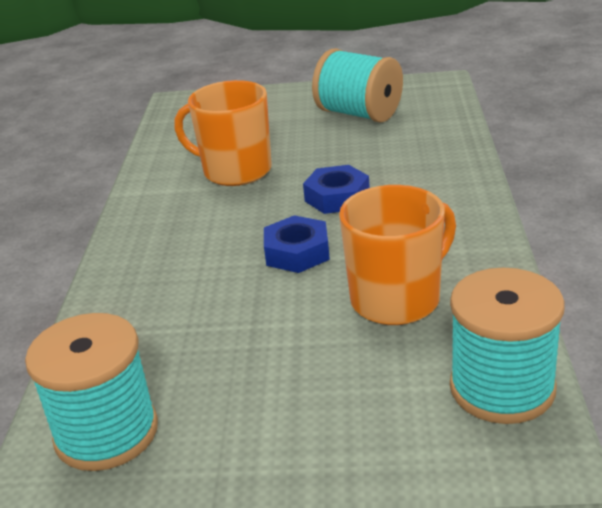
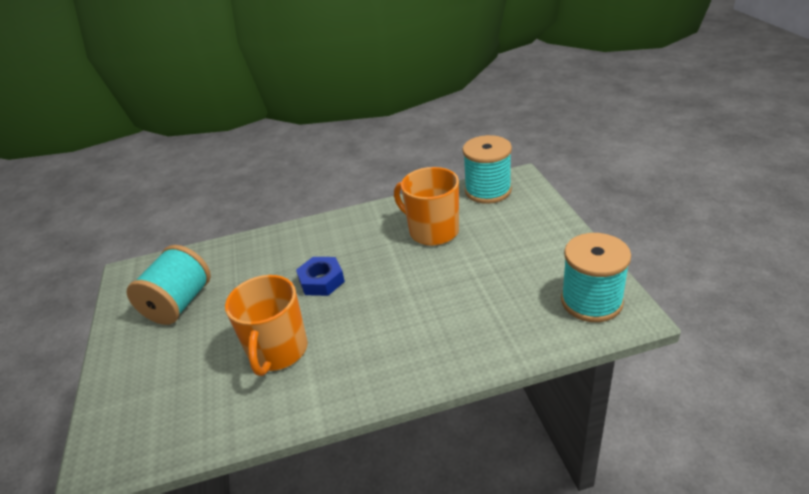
camera: 105 degrees left, 5 degrees up
blue nut [264,215,330,273] -> none

